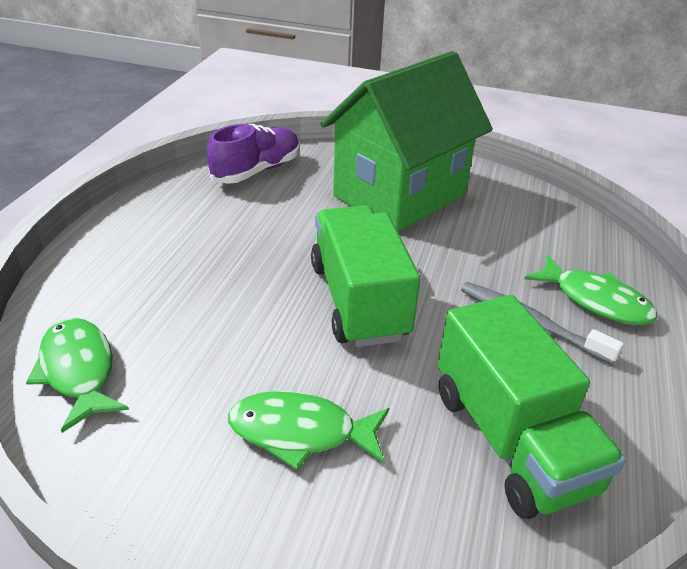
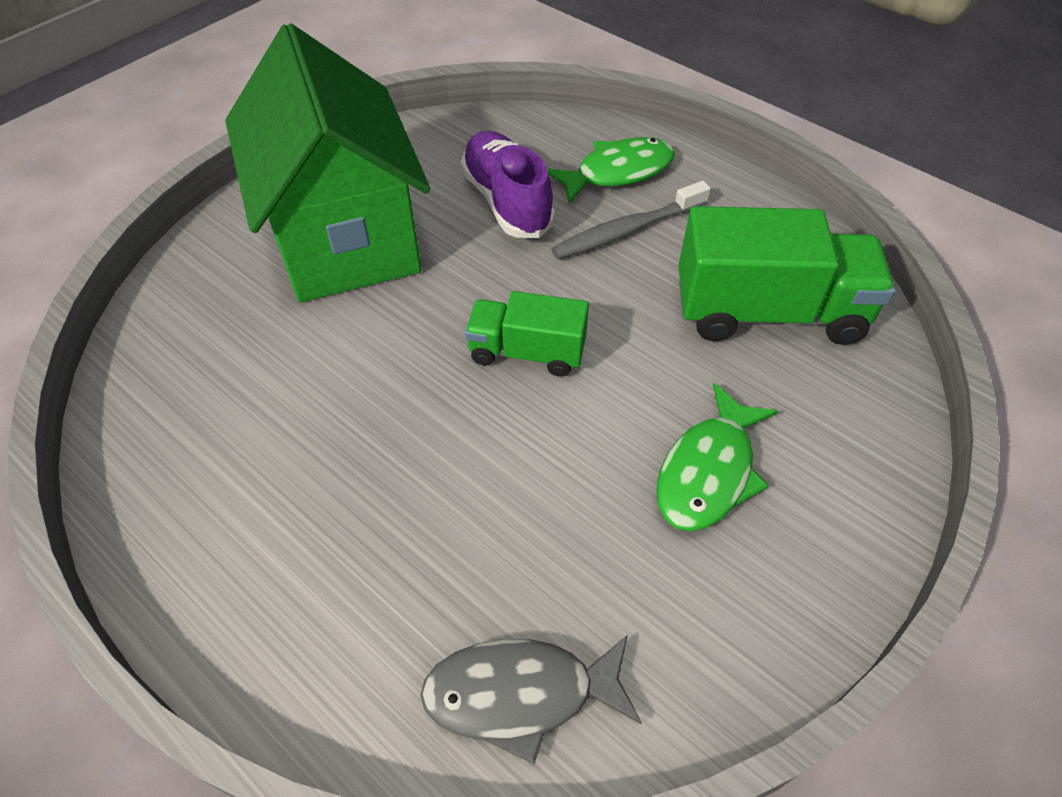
camera: 65 degrees left, 15 degrees up
green fish [26,318,129,433] -> grey fish [420,635,642,764]
purple shoe [207,124,300,184] -> purple shoe moved to [461,131,555,238]
green truck [311,205,420,347] -> green truck [465,291,589,377], size x0.58

